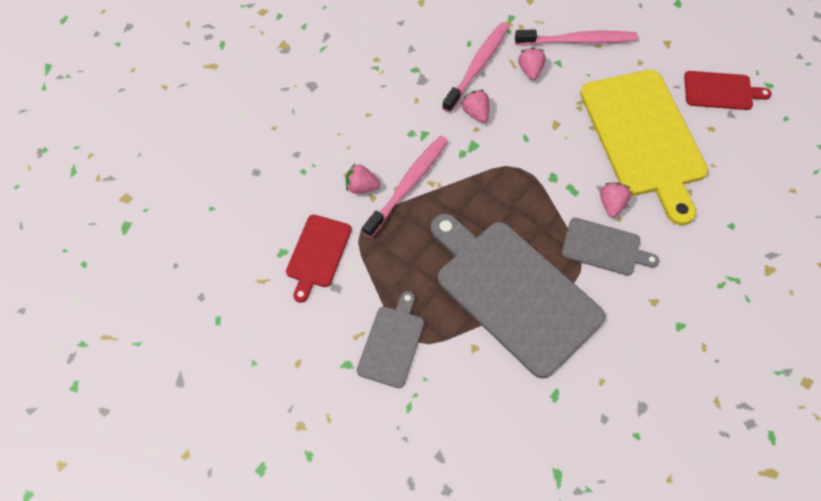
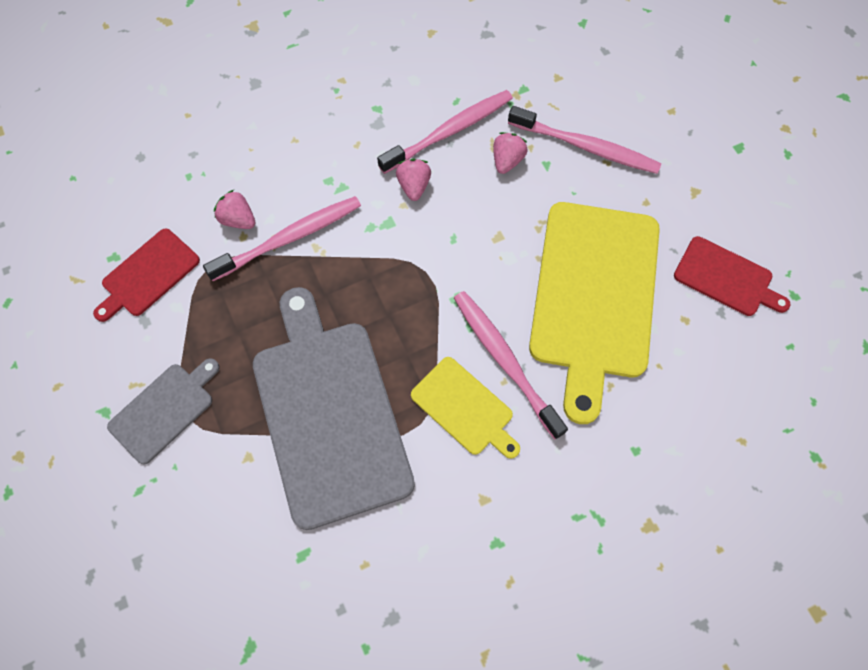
camera: 25 degrees right, 5 degrees up
grey cutting board [562,218,659,276] -> yellow cutting board [411,357,520,459]
pink strawberry [600,183,631,217] -> pink toothbrush [454,291,568,440]

